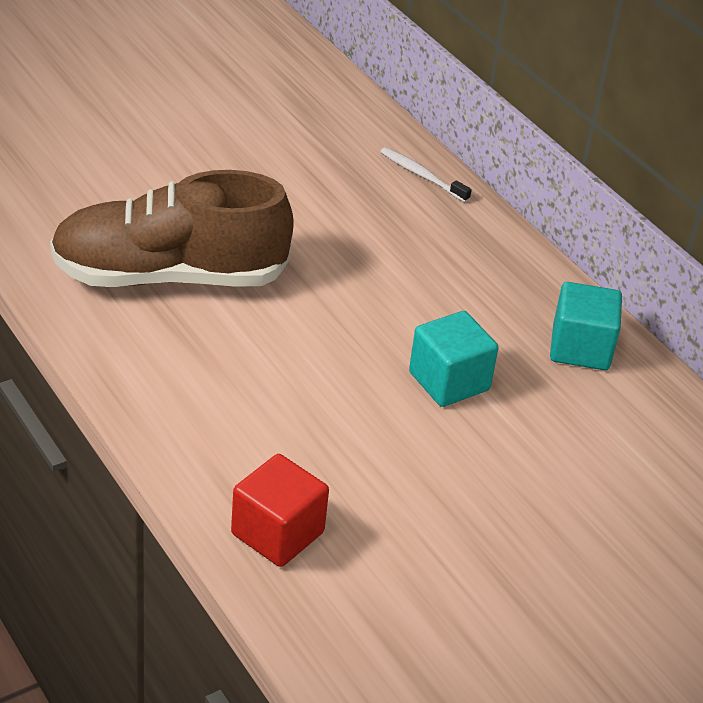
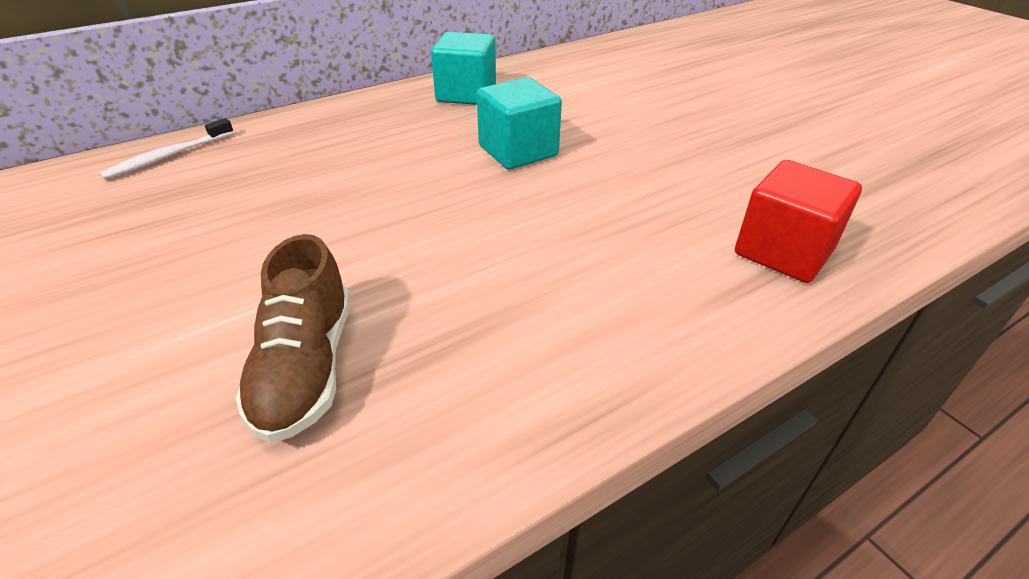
camera: 85 degrees left, 0 degrees up
brown shoe [50,170,294,287] -> brown shoe [236,234,351,443], size x0.54

